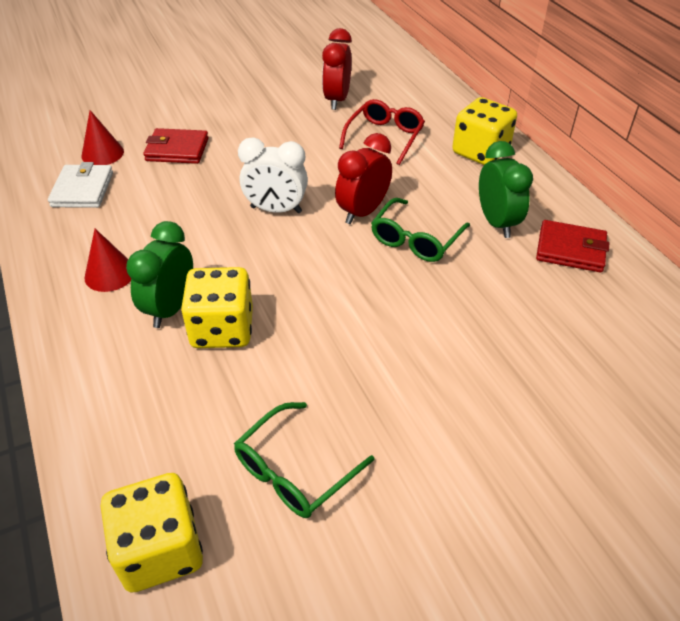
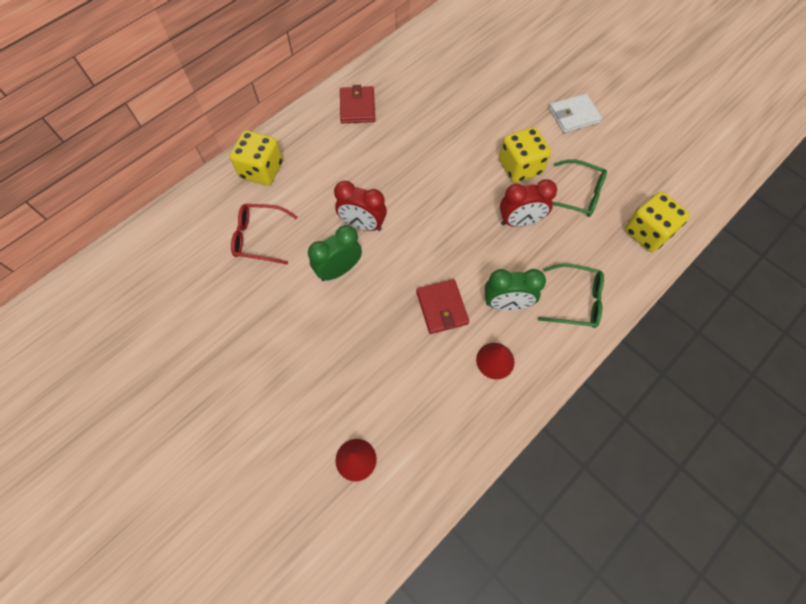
camera: 110 degrees left, 20 degrees up
white wallet [48,162,113,208] -> white wallet moved to [549,94,602,133]
red wallet [144,128,209,164] -> red wallet moved to [416,279,469,334]
yellow dice [181,267,253,348] -> yellow dice moved to [499,127,551,183]
white clock [238,138,308,213] -> none
red clock [322,28,352,110] -> red clock moved to [500,179,557,227]
green glasses [371,198,470,262] -> green glasses moved to [538,264,604,328]
green clock [479,141,533,238] -> green clock moved to [308,225,362,281]

